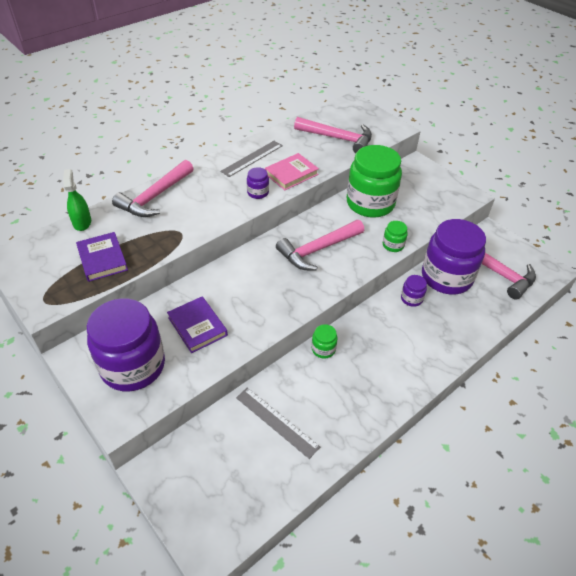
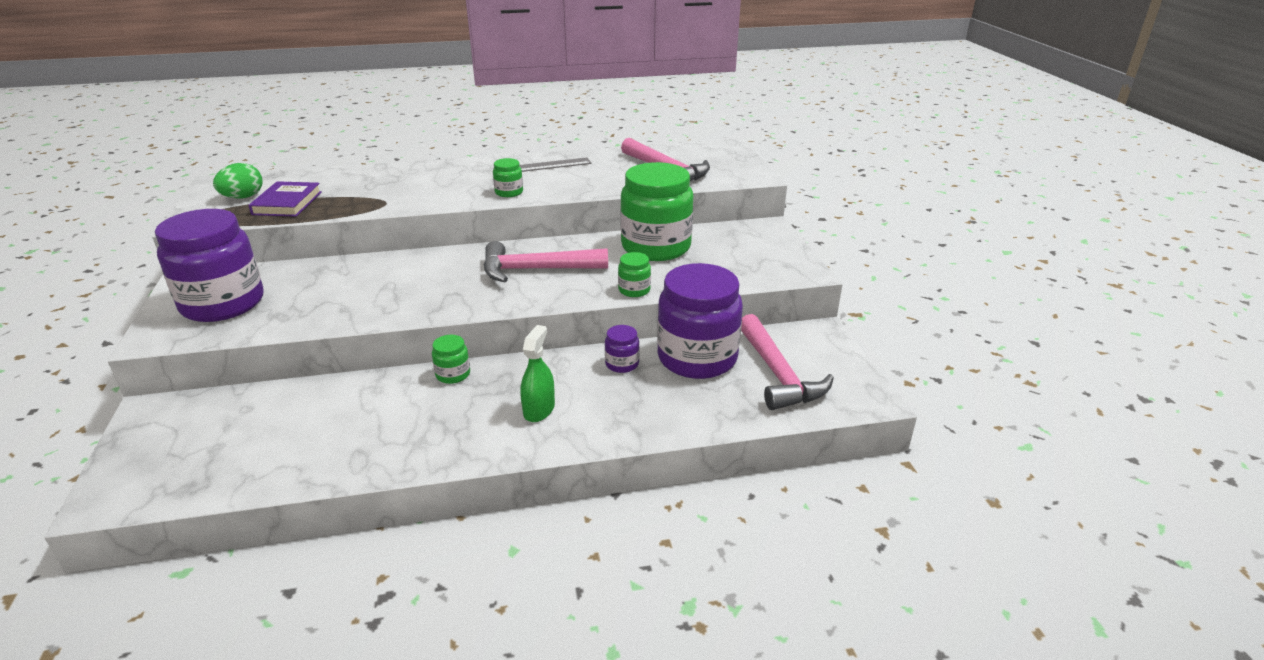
camera: 30 degrees right, 15 degrees down
green spray bottle [63,169,91,231] -> green spray bottle moved to [520,325,555,422]
pink hammer [112,160,194,217] -> none
purple book [167,296,228,353] -> none
grey ruler [236,388,320,459] -> none
purple jar [247,167,269,199] -> green jar [493,158,523,197]
pink book [265,153,319,190] -> none
none -> green egg [213,163,263,199]

